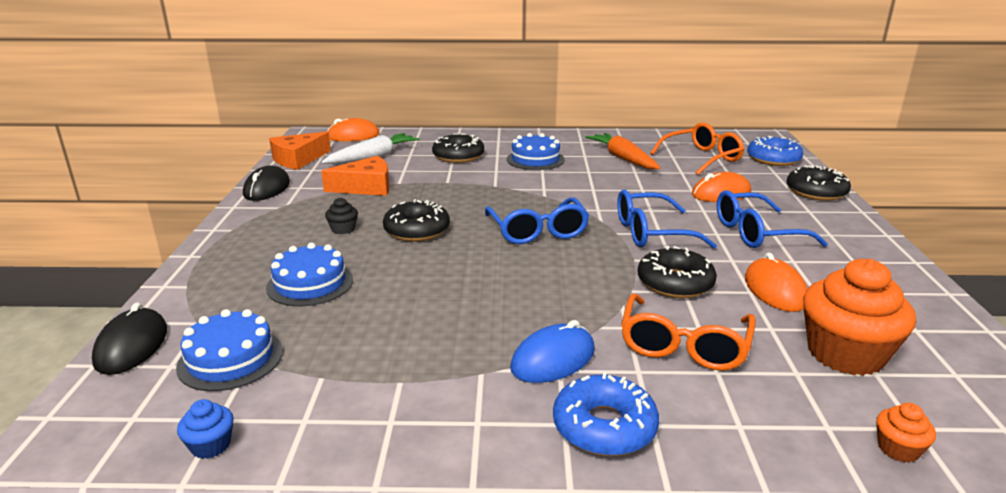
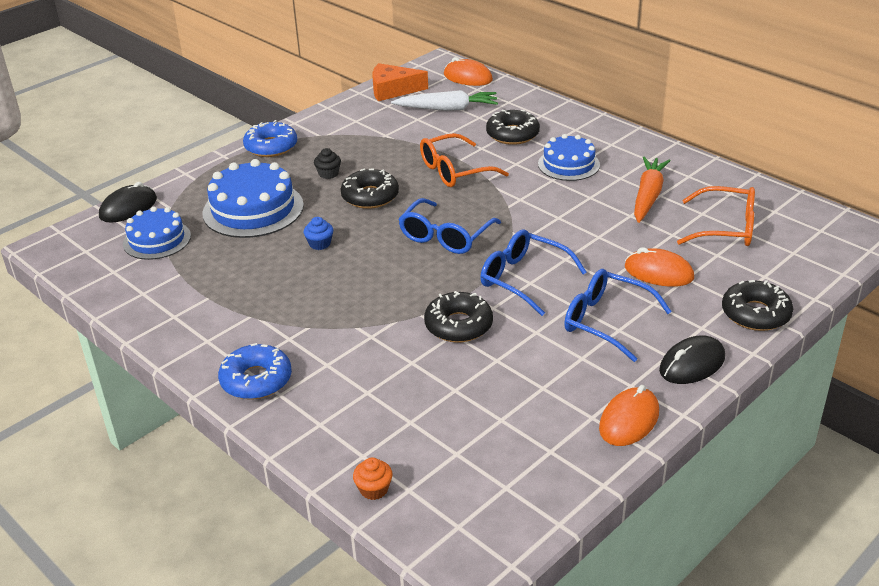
camera: 45 degrees right, 10 degrees up
blue cupcake [177,399,234,459] -> blue cupcake moved to [304,217,333,250]
black mouse [243,165,290,201] -> black mouse moved to [659,335,725,384]
blue cake [266,243,353,306] -> blue cake [202,159,304,238], size x1.55
orange cheese [321,156,390,196] -> none
blue mouse [510,320,595,383] -> none
orange glasses [621,294,756,371] -> orange glasses moved to [420,133,509,187]
orange mouse [745,252,807,312] -> orange mouse moved to [599,385,659,446]
blue donut [747,136,804,166] -> blue donut moved to [243,120,297,157]
orange cupcake [803,259,916,376] -> none

